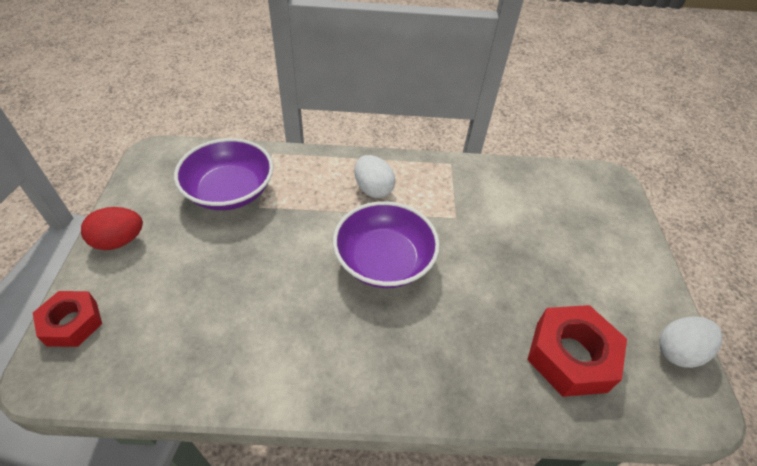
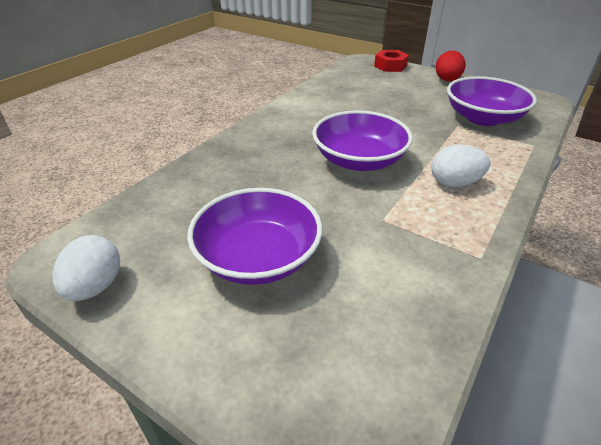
camera: 125 degrees right, 10 degrees down
red nut [527,305,627,397] -> none
none -> purple bowl [187,188,322,285]

